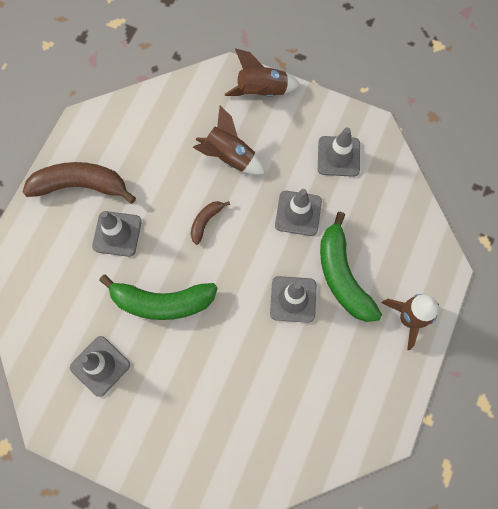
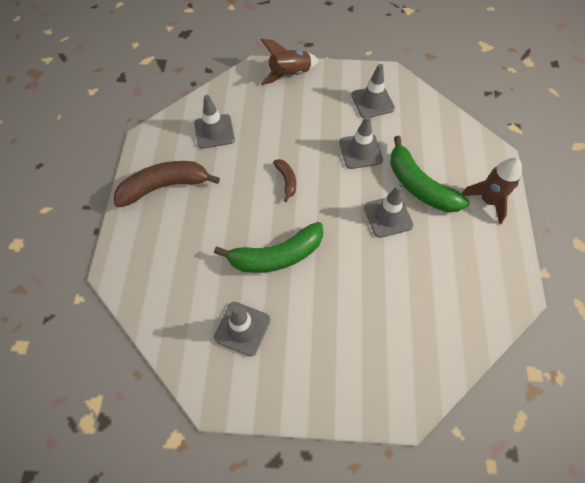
camera: 20 degrees left, 10 degrees down
grey traffic cone [92,211,142,257] -> grey traffic cone moved to [194,95,235,149]
brown banana [191,201,230,245] -> brown banana turned 150 degrees clockwise [273,159,296,202]
brown rocket [193,106,265,175] -> none

